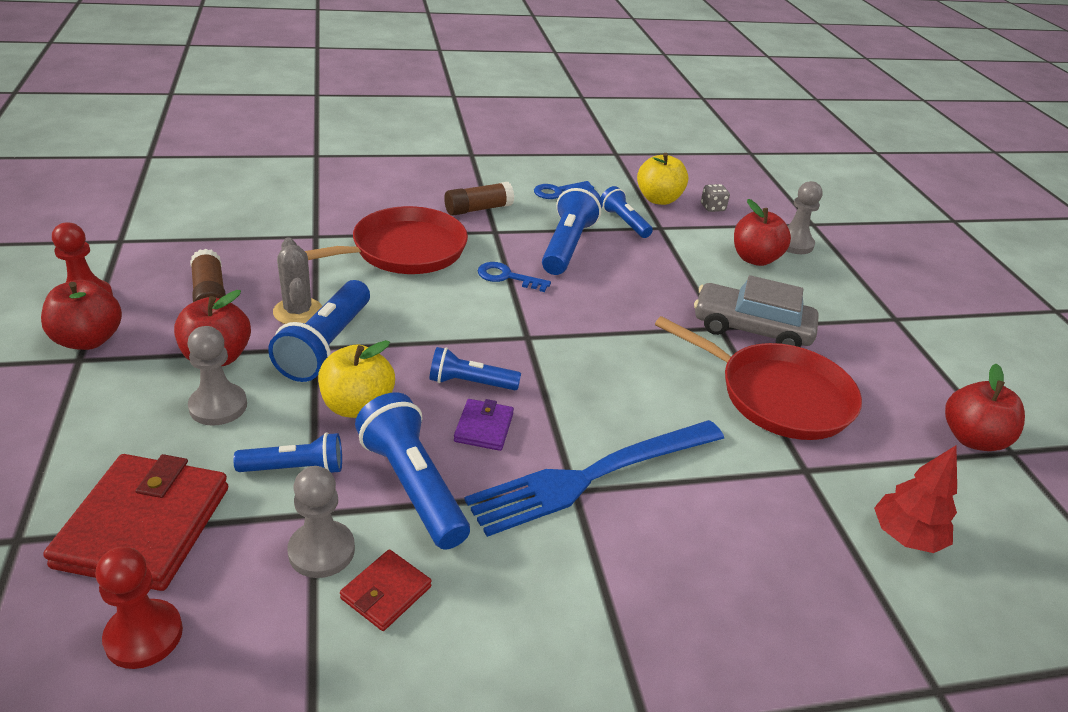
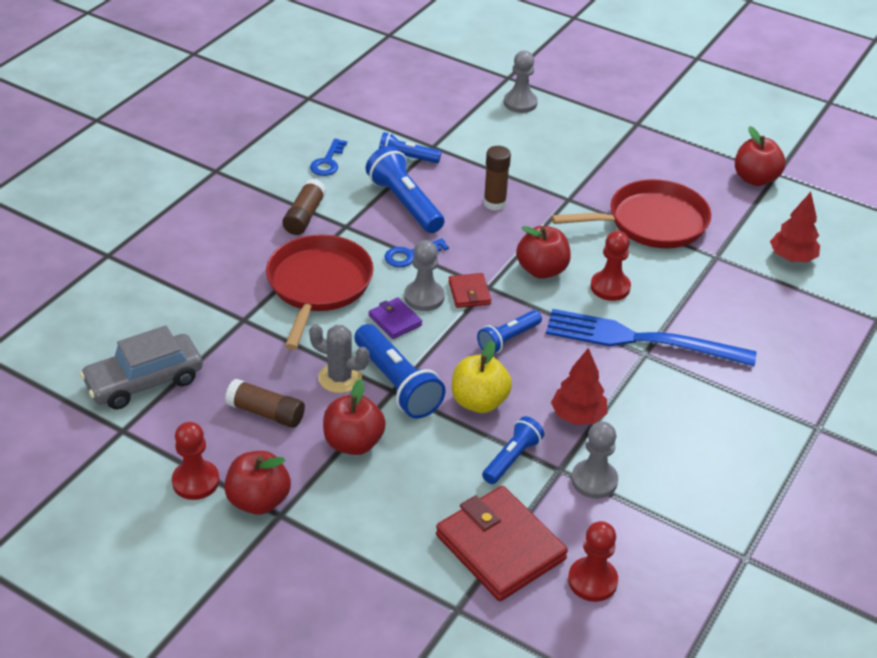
camera: 45 degrees left, 5 degrees up
grey pawn [187,326,247,426] -> grey pawn moved to [404,240,445,311]
red wallet [340,549,432,631] -> red wallet moved to [448,273,491,308]
blue flashlight [355,392,470,549] -> red tree [551,348,608,425]
purple wallet [454,399,514,451] -> purple wallet moved to [369,297,422,339]
blue fork [465,420,724,537] -> blue fork turned 90 degrees clockwise [546,309,757,366]
yellow apple [637,153,689,205] -> none
grey car [694,275,819,347] -> grey car moved to [80,325,203,410]
grey dice [701,184,730,212] -> none
red apple [734,199,791,266] -> red apple moved to [516,226,571,279]
none -> brown glue stick [483,146,511,211]
none -> red pawn [591,231,631,301]

